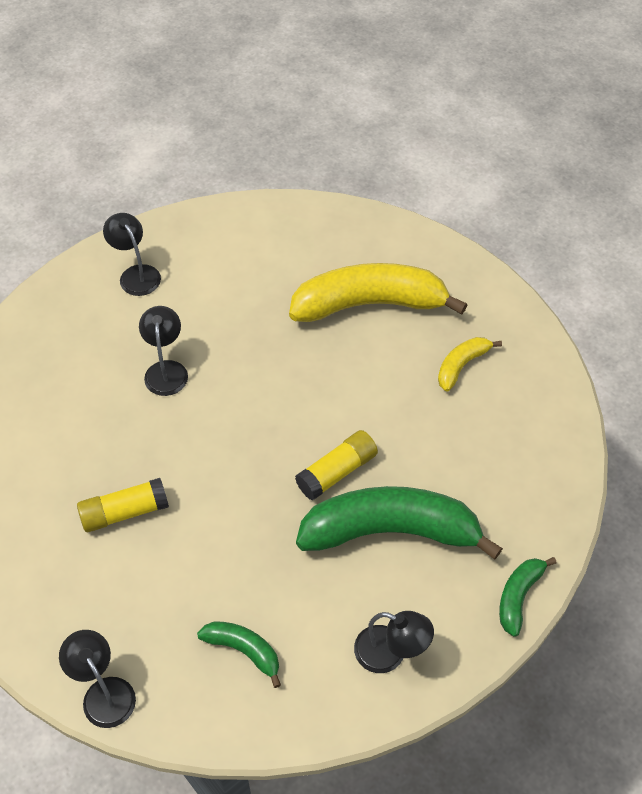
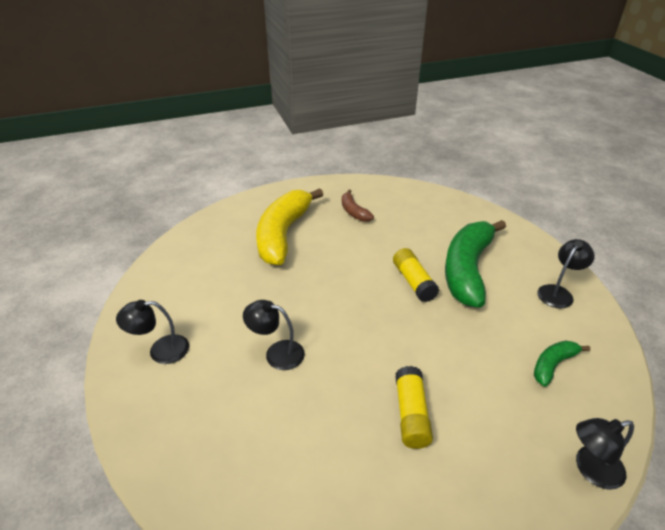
camera: 70 degrees left, 15 degrees down
yellow banana [438,337,502,392] -> brown banana [342,190,374,222]
green banana [499,557,556,637] -> none

